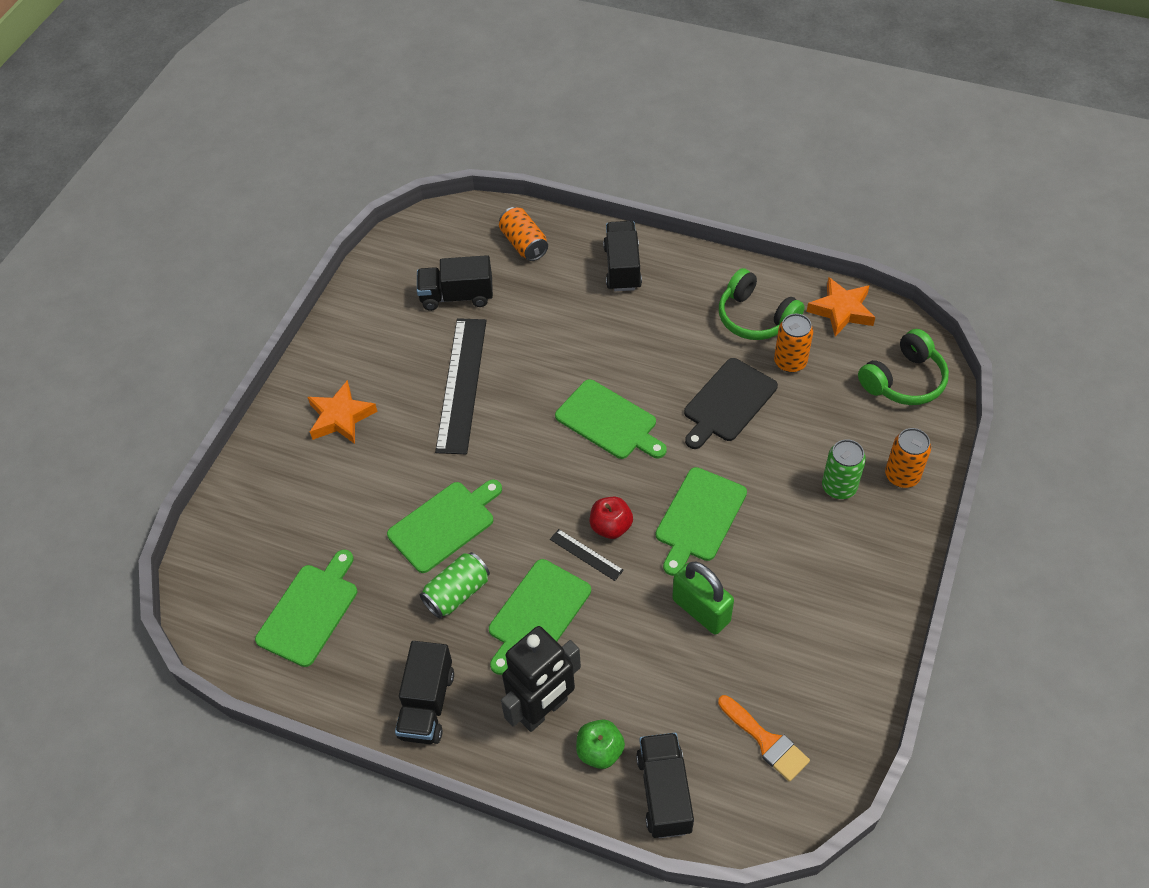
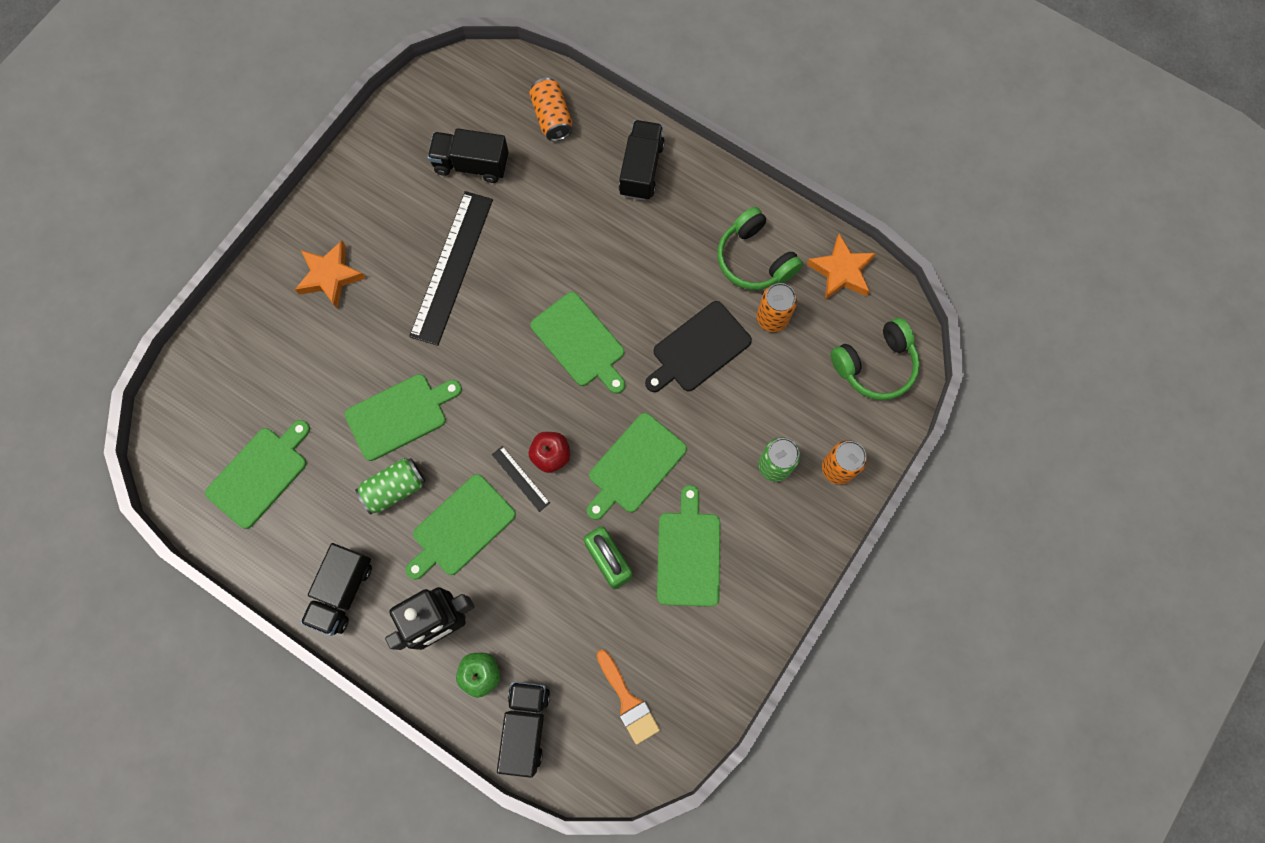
camera: 10 degrees right, 20 degrees up
none -> green cutting board [657,485,720,607]

